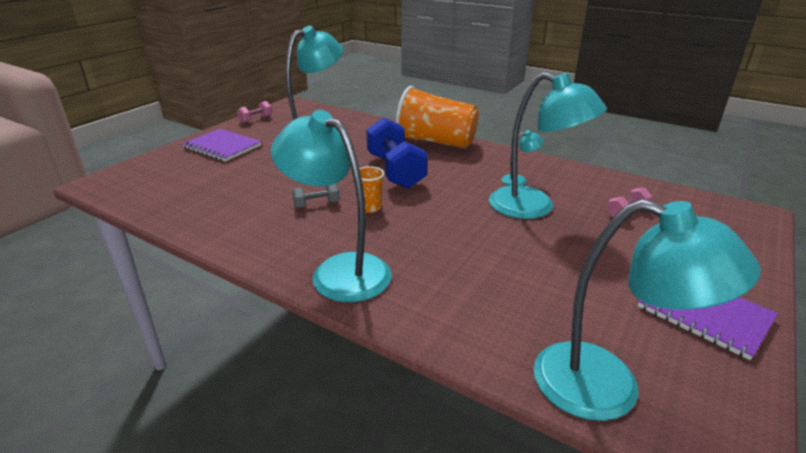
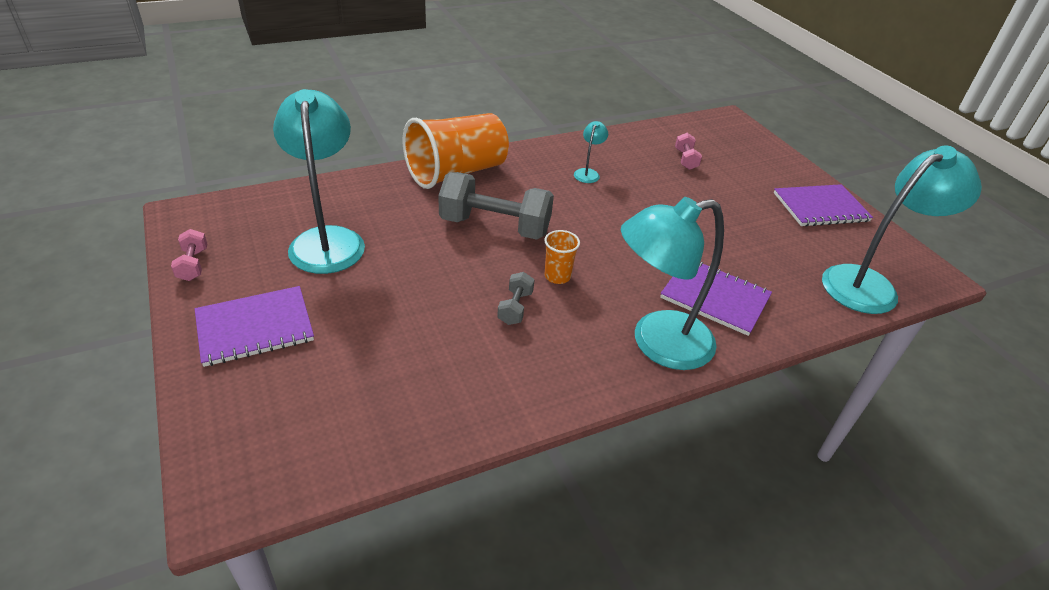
camera: 60 degrees left, 10 degrees up
blue dumbbell [366,117,428,188] -> grey dumbbell [438,172,554,240]
turquoise lamp [489,72,607,219] -> none
none -> purple notebook [660,262,772,336]

